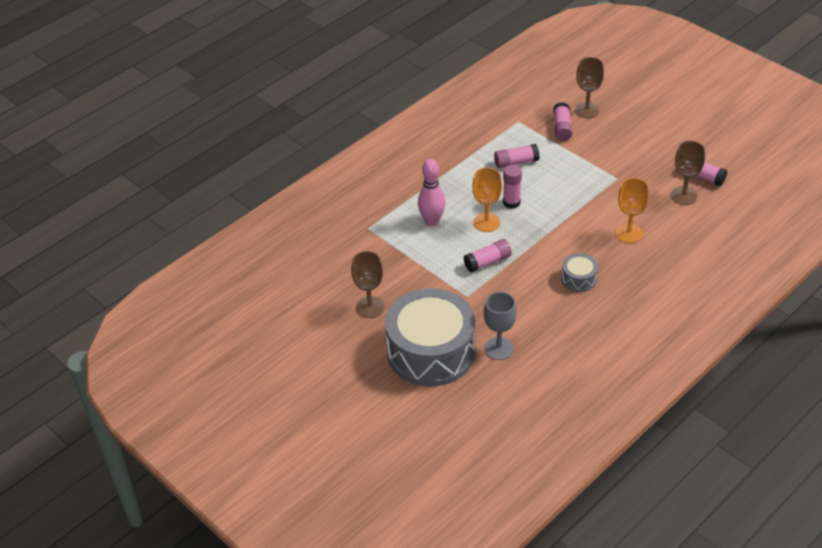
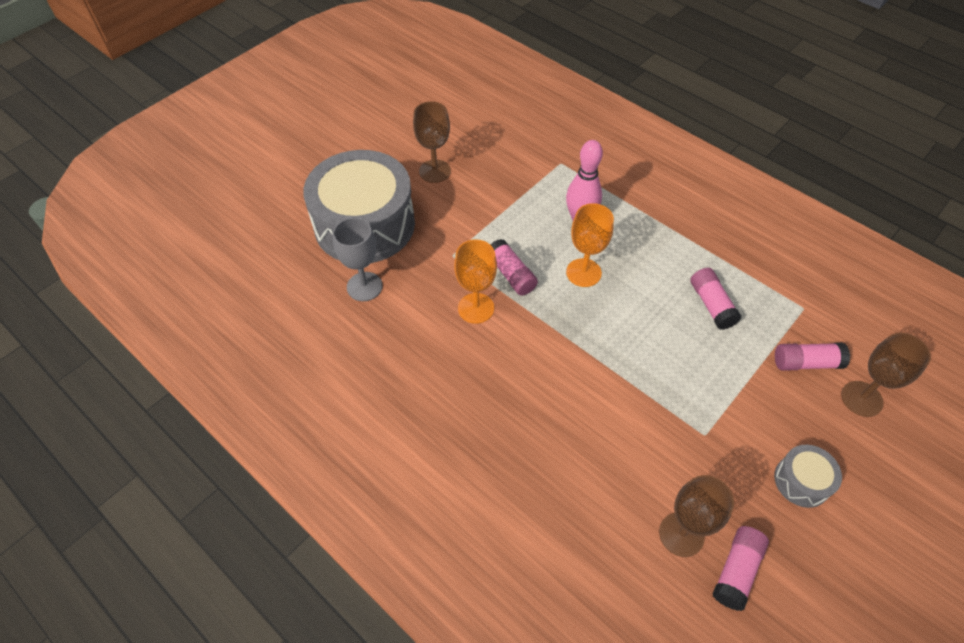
camera: 85 degrees right, 10 degrees up
pink glue stick [503,165,522,209] -> none
grey drum [561,253,598,292] -> grey drum moved to [774,445,842,508]
orange goblet [615,178,649,243] -> orange goblet moved to [454,239,497,324]

